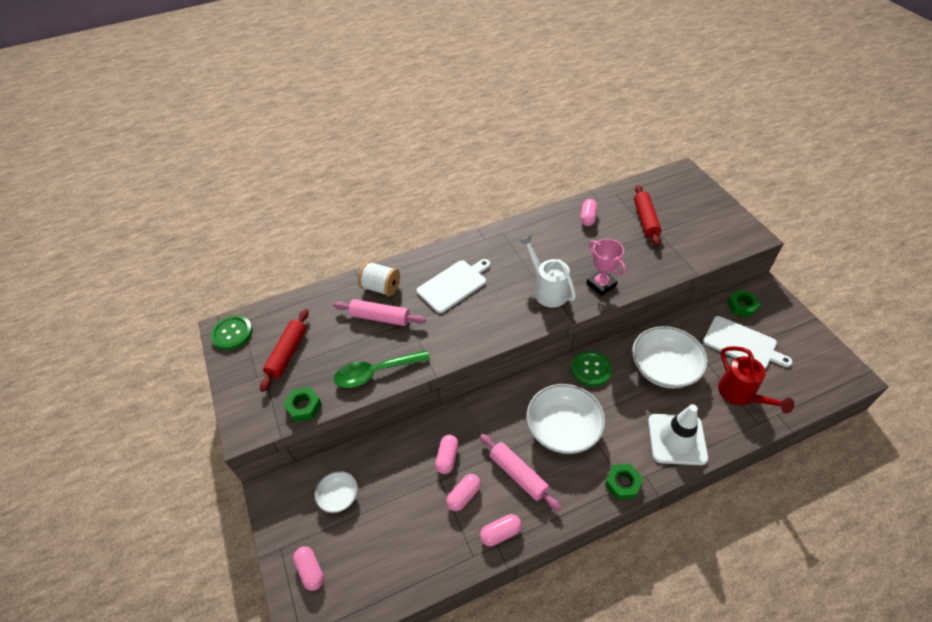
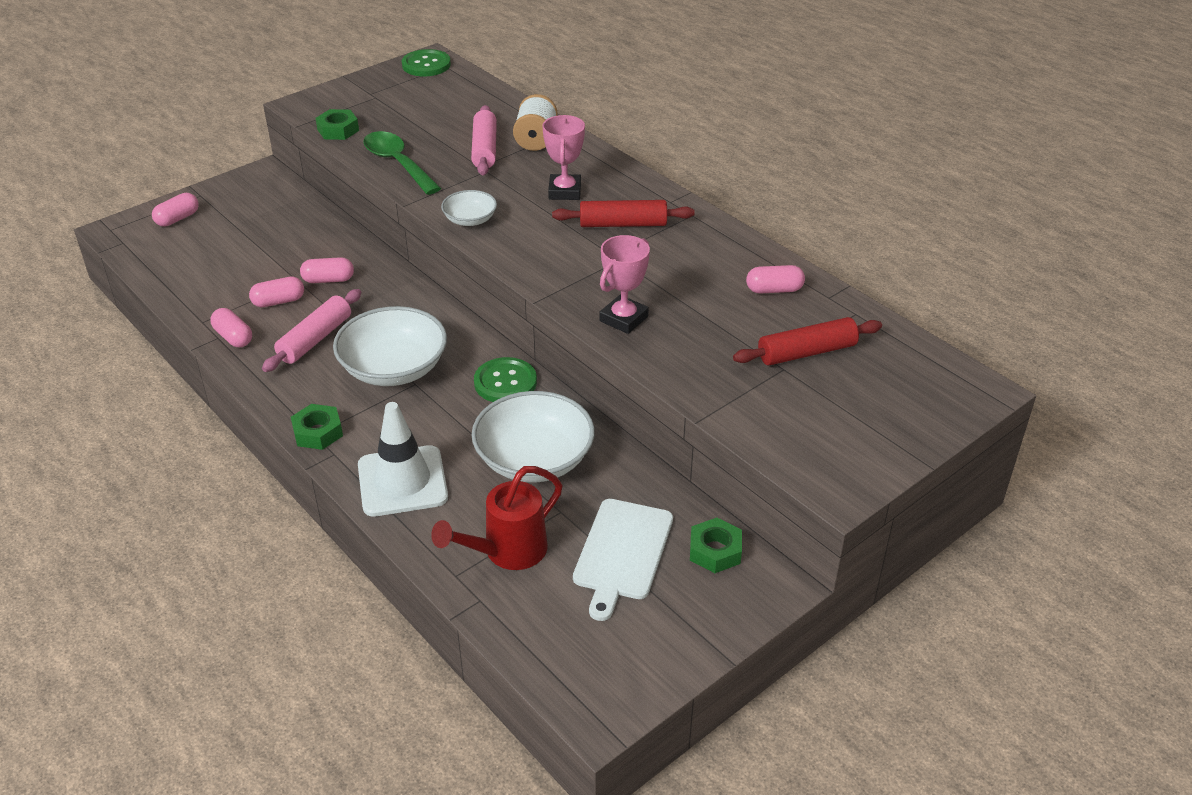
camera: 70 degrees right, 10 degrees down
red rolling pin [260,309,308,392] -> red rolling pin moved to [552,200,695,227]
white bowl [315,471,358,513] -> white bowl moved to [441,190,497,226]
white cutting board [417,259,490,313] -> pink trophy [542,115,585,200]
pink capsule [446,474,481,511] -> pink capsule turned 45 degrees counterclockwise [249,276,304,307]
white watering can [520,235,576,307] -> none

